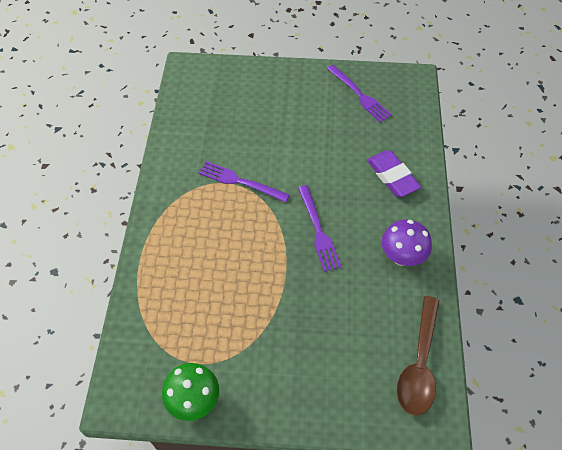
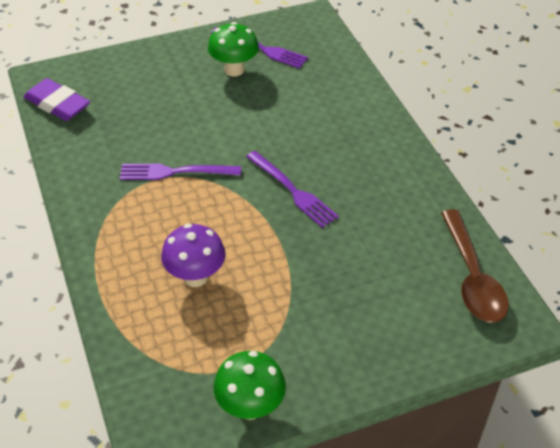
camera: 25 degrees left, 10 degrees down
purple eraser [367,150,421,197] -> purple eraser moved to [23,78,90,121]
purple mushroom [382,219,432,266] -> purple mushroom moved to [161,224,226,287]
none -> green mushroom [208,22,259,77]

